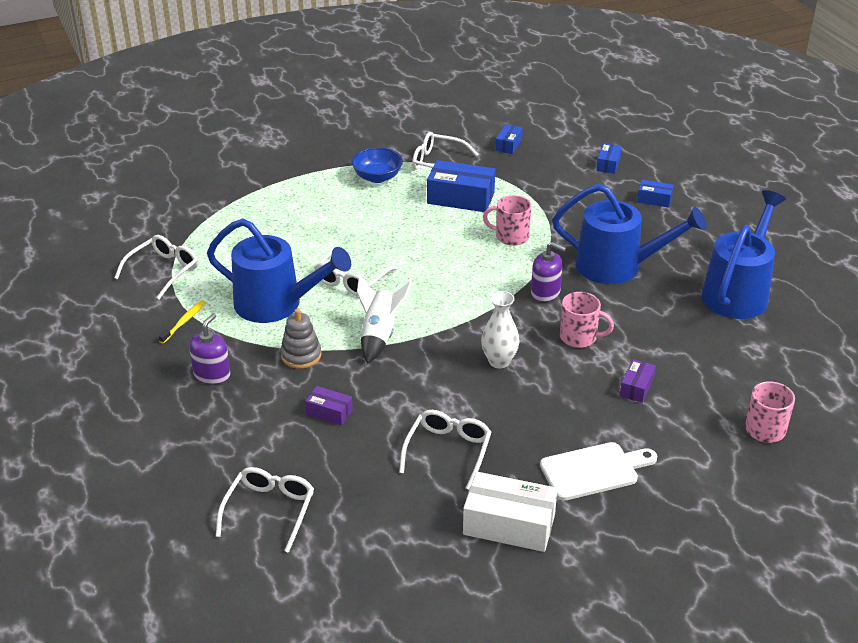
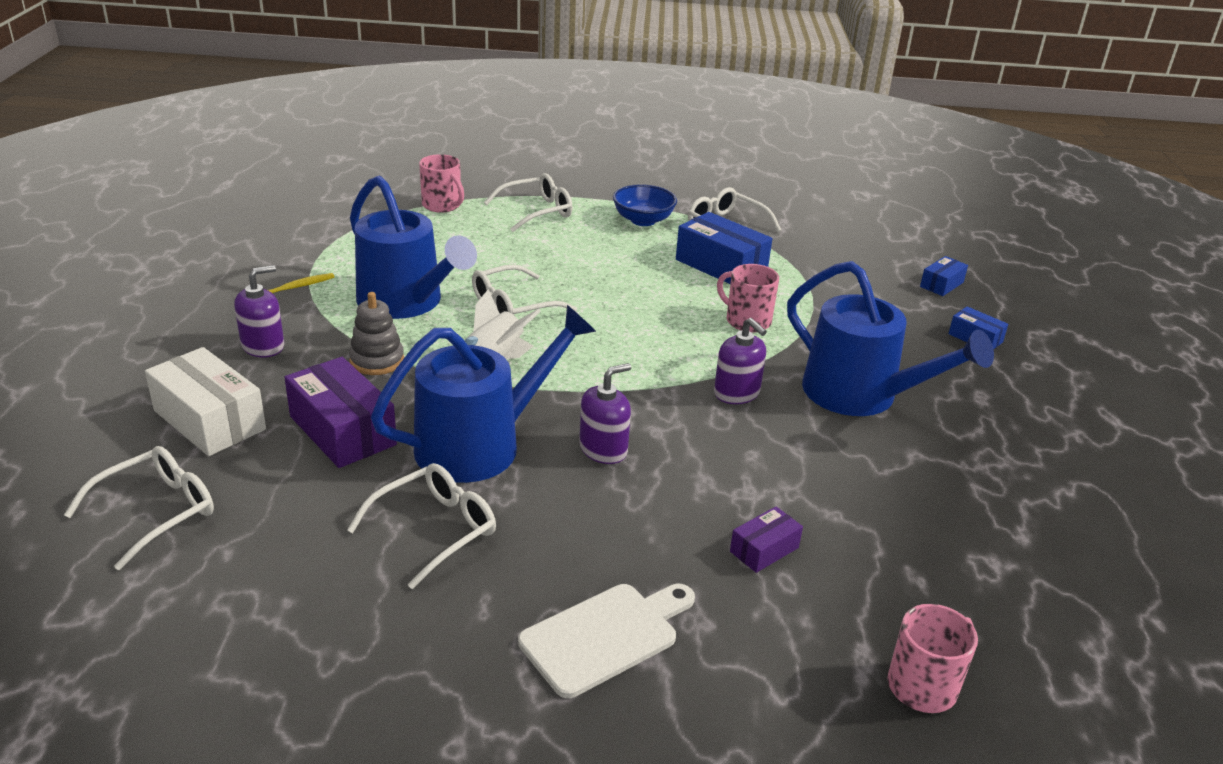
camera: 25 degrees right, 5 degrees down
white glasses [114,235,198,300] -> white glasses moved to [484,173,572,232]
purple box [305,386,353,426] -> purple box [284,357,397,468], size x1.90
white box [463,472,557,552] -> white box moved to [145,347,266,456]
white vase [481,291,520,369] -> purple soap dispenser [579,363,631,464]
blue box [495,124,523,154] -> none
white cutting board [540,442,657,501] -> white cutting board turned 45 degrees counterclockwise [518,584,695,698]
pink mug [560,292,614,348] -> pink mug moved to [419,154,464,213]
blue watering can [702,190,786,319] -> blue watering can moved to [371,305,596,483]

